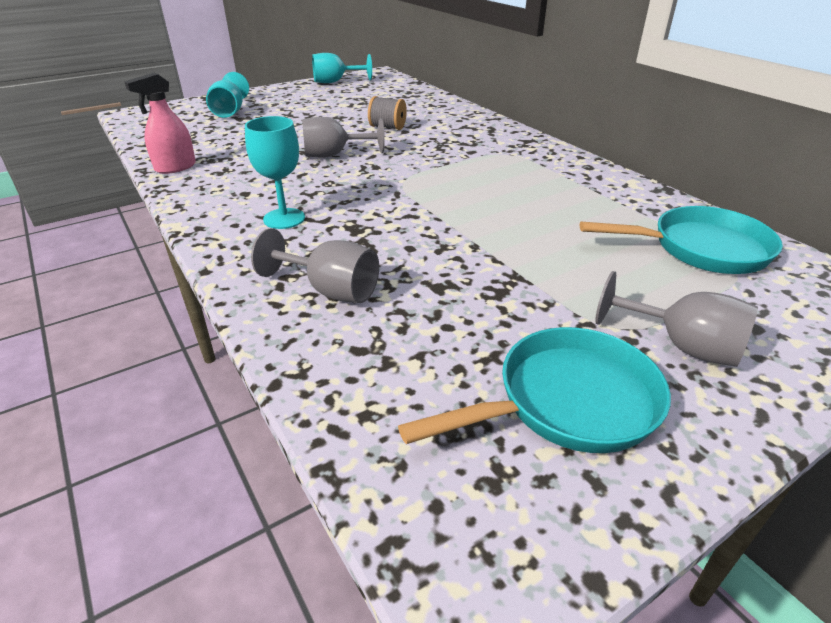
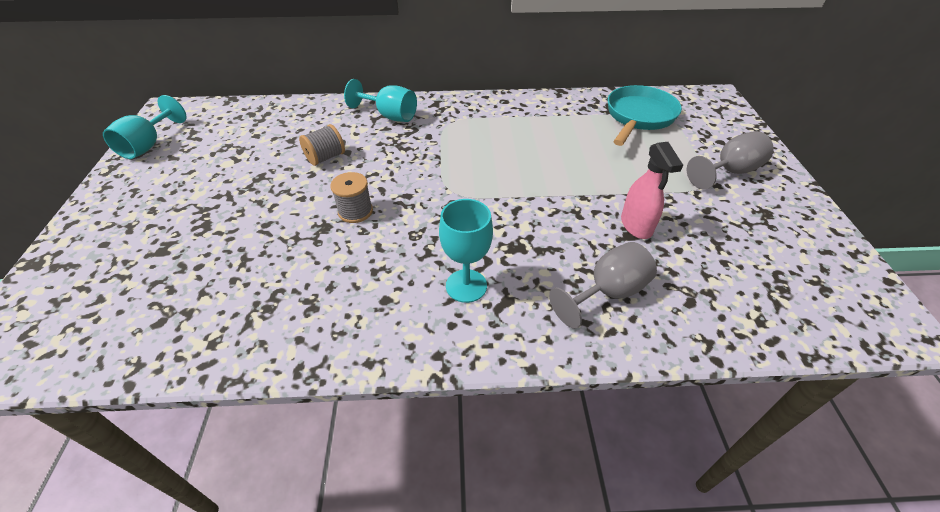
camera: 60 degrees left, 10 degrees up
pink spray bottle [124,72,196,174] -> pink spray bottle moved to [621,142,683,239]
turquoise goblet [206,72,249,118] -> turquoise goblet moved to [344,79,417,122]
grey goblet [302,117,385,158] -> grey spool [330,172,373,223]
turquoise pan [398,327,671,453] -> none

